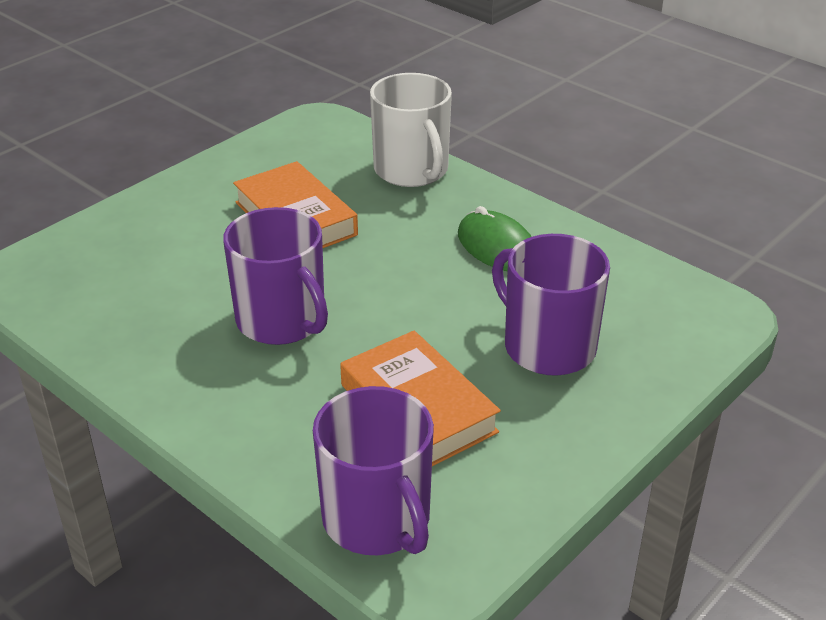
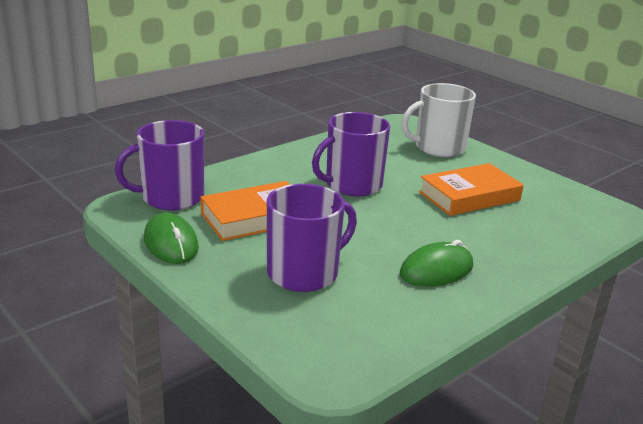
camera: 95 degrees right, 10 degrees down
white mug [370,73,452,187] -> white mug moved to [401,83,476,157]
none -> green mouse [144,213,199,264]

